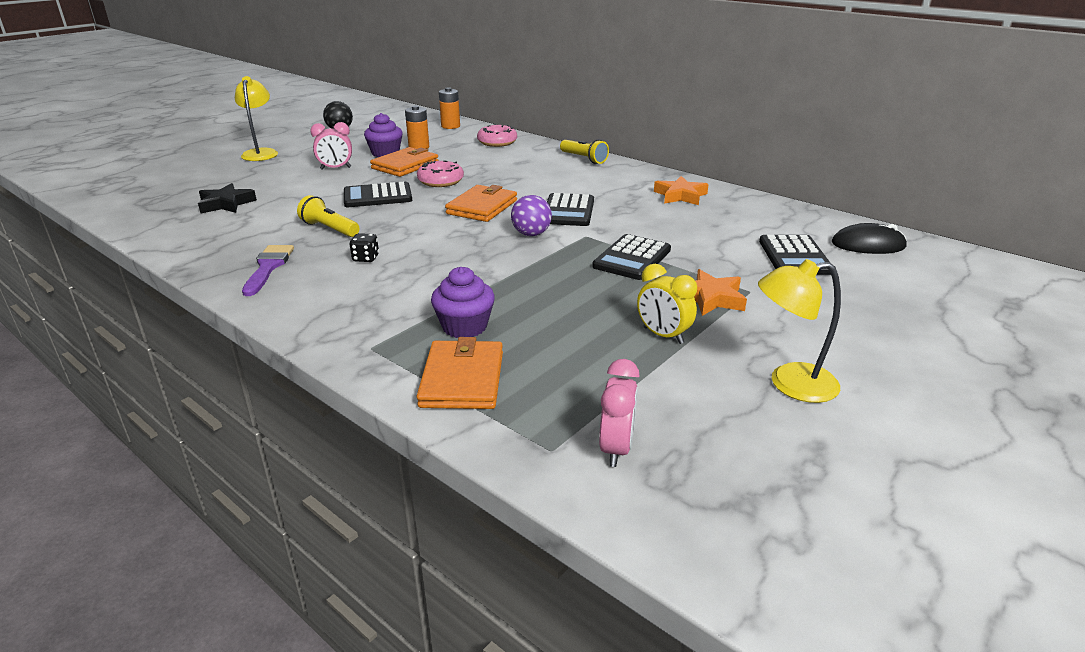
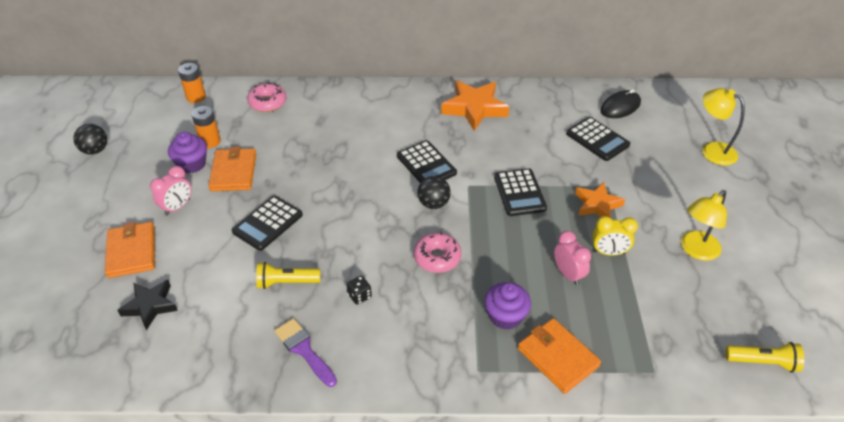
camera: 40 degrees left, 15 degrees up
yellow lamp [235,76,278,161] -> yellow lamp moved to [702,88,745,165]
pink donut [417,160,464,187] -> pink donut moved to [414,232,462,273]
orange wallet [445,185,517,222] -> orange wallet moved to [105,222,155,278]
purple ball [511,195,552,236] -> black ball [417,176,450,209]
yellow flashlight [560,139,609,164] -> yellow flashlight moved to [725,342,804,372]
pink clock [599,359,640,467] -> pink clock moved to [554,231,591,286]
orange star [654,176,709,205] -> orange star [441,80,509,131], size x1.56

